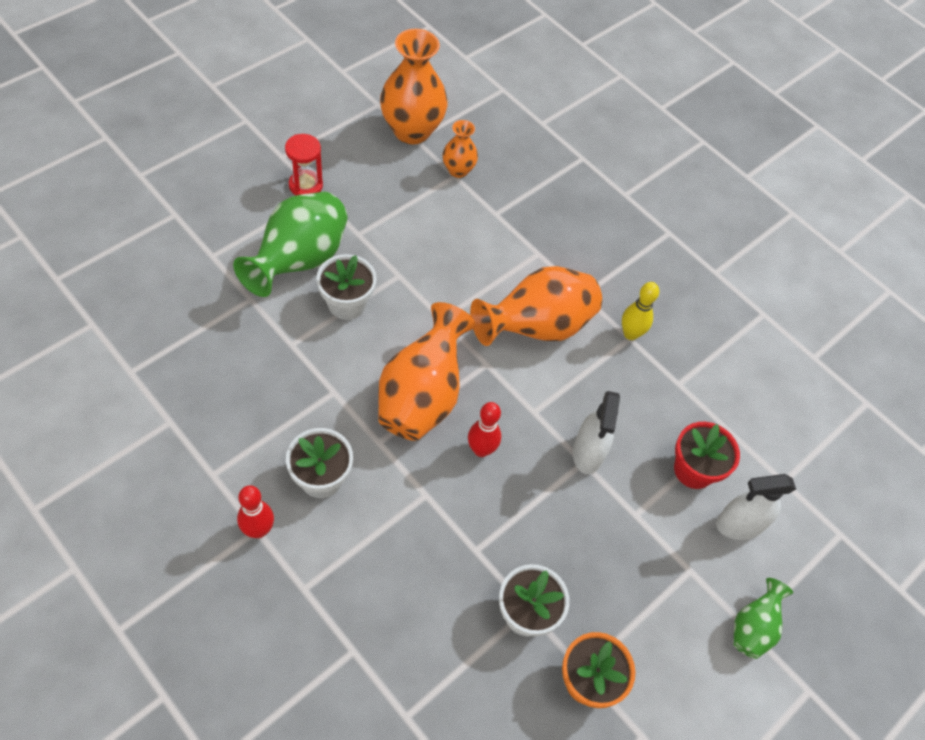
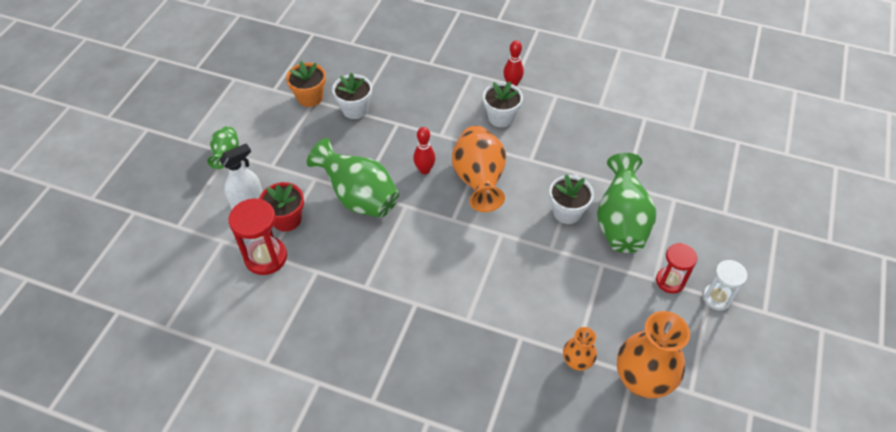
camera: 160 degrees right, 5 degrees down
orange vase [470,266,602,346] -> none
white spray bottle [573,391,620,474] -> green vase [307,138,399,218]
yellow bowling pin [622,282,659,340] -> none
none -> red hourglass [229,198,287,275]
none -> white hourglass [703,260,748,311]

